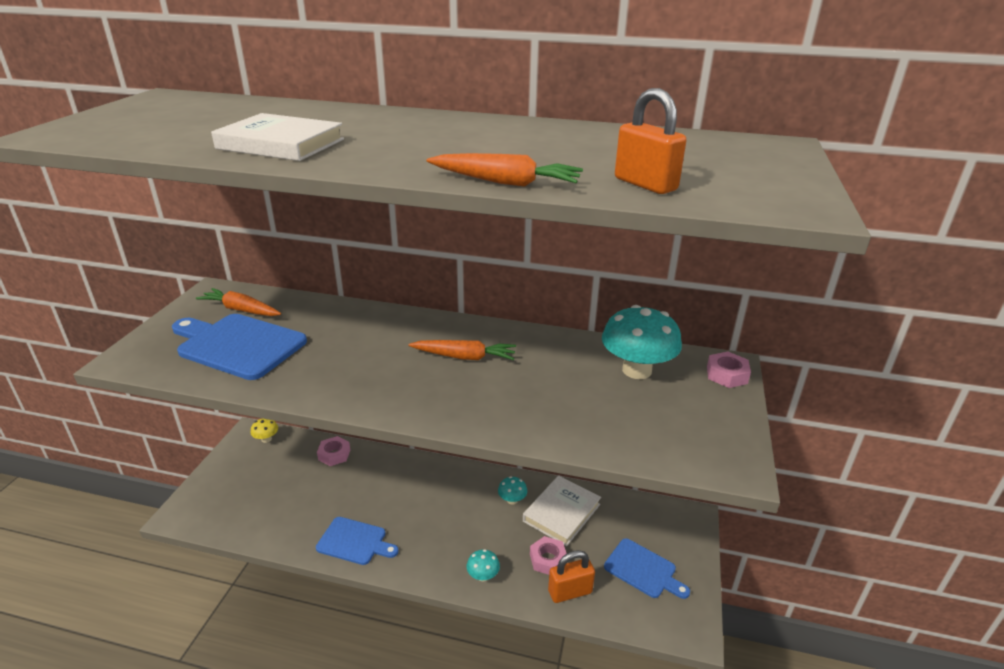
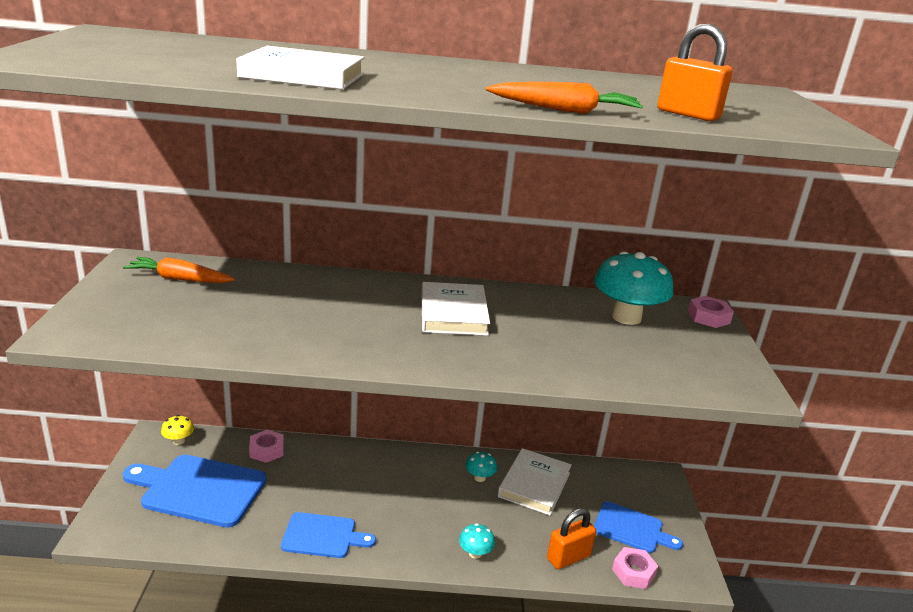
camera: 15 degrees left, 5 degrees down
blue cutting board [172,314,307,380] -> blue cutting board moved to [123,455,266,528]
orange carrot [408,340,516,360] -> white book [422,282,490,336]
pink nut [530,536,567,575] -> pink nut moved to [612,547,658,589]

